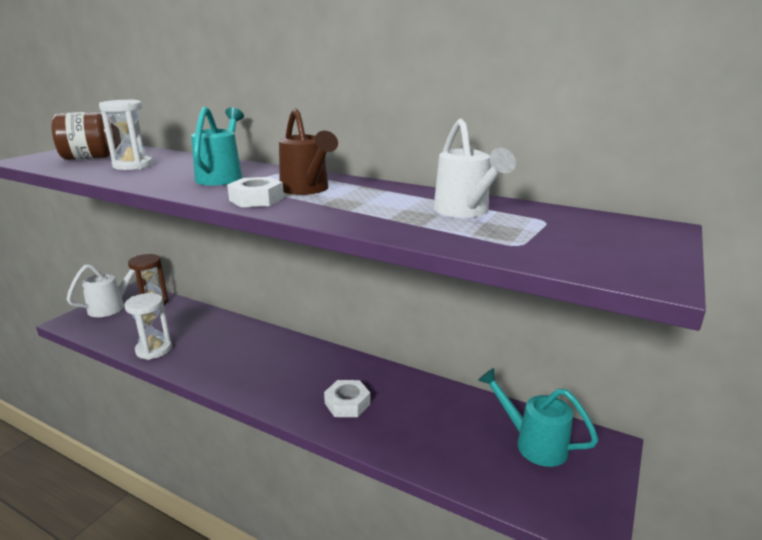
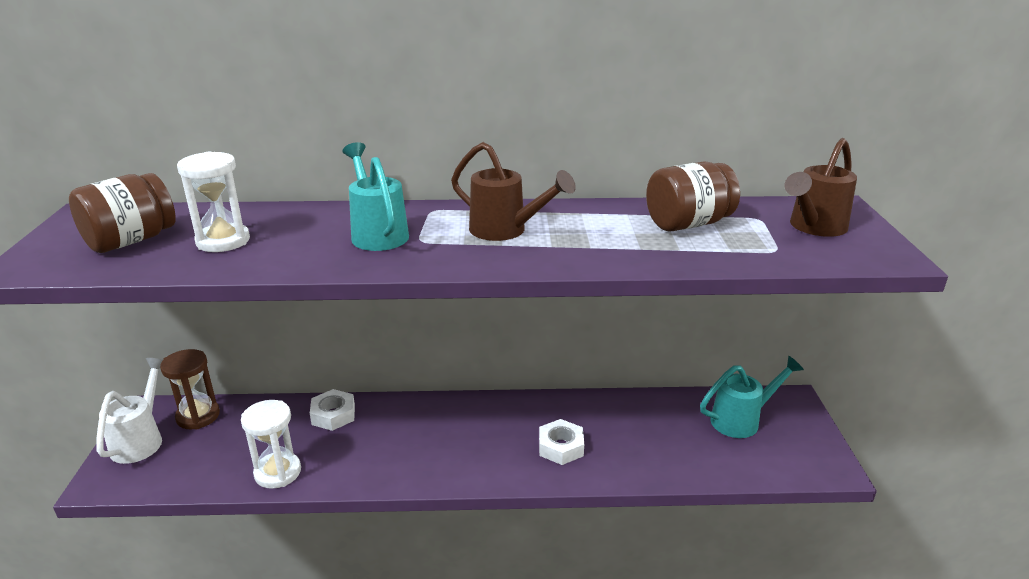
camera: 30 degrees left, 5 degrees up
white nut [227,177,284,207] -> white nut moved to [310,389,355,431]
white watering can [434,119,516,218] -> brown jar [646,161,740,231]
turquoise watering can [478,368,599,467] -> turquoise watering can turned 150 degrees clockwise [700,356,804,438]
none -> brown watering can [785,138,857,237]

